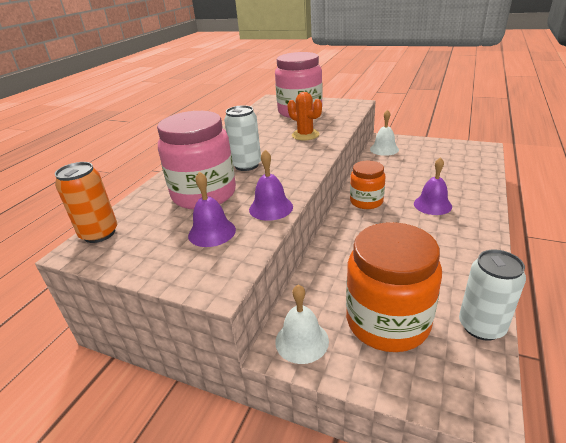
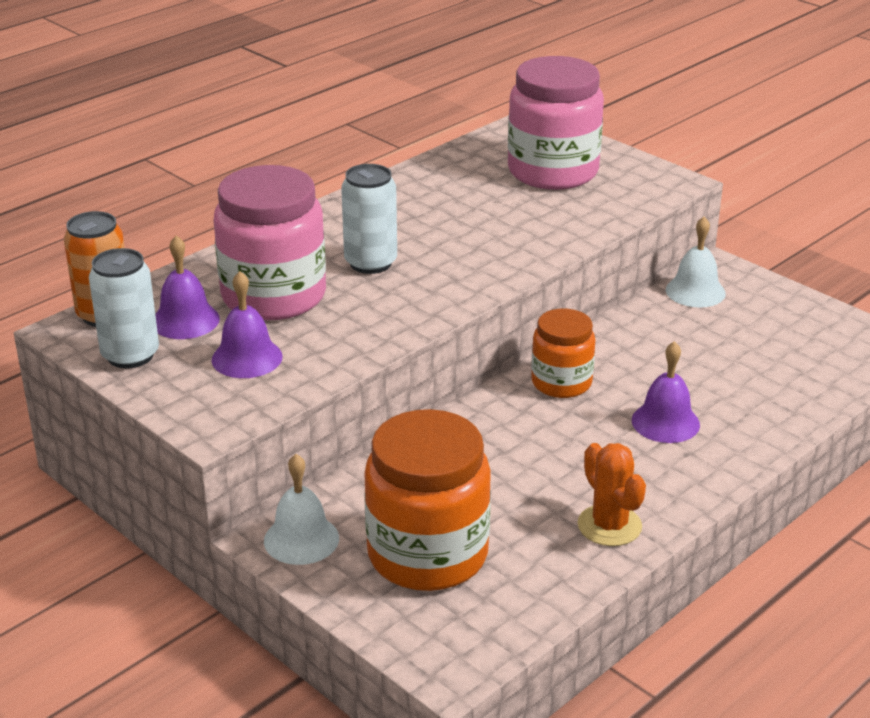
camera: 20 degrees right, 0 degrees up
purple bell [249,150,293,221] -> purple bell moved to [155,236,220,339]
orange cactus [288,92,322,141] -> orange cactus moved to [577,443,646,546]
white can [459,249,526,341] -> white can moved to [89,248,159,368]

